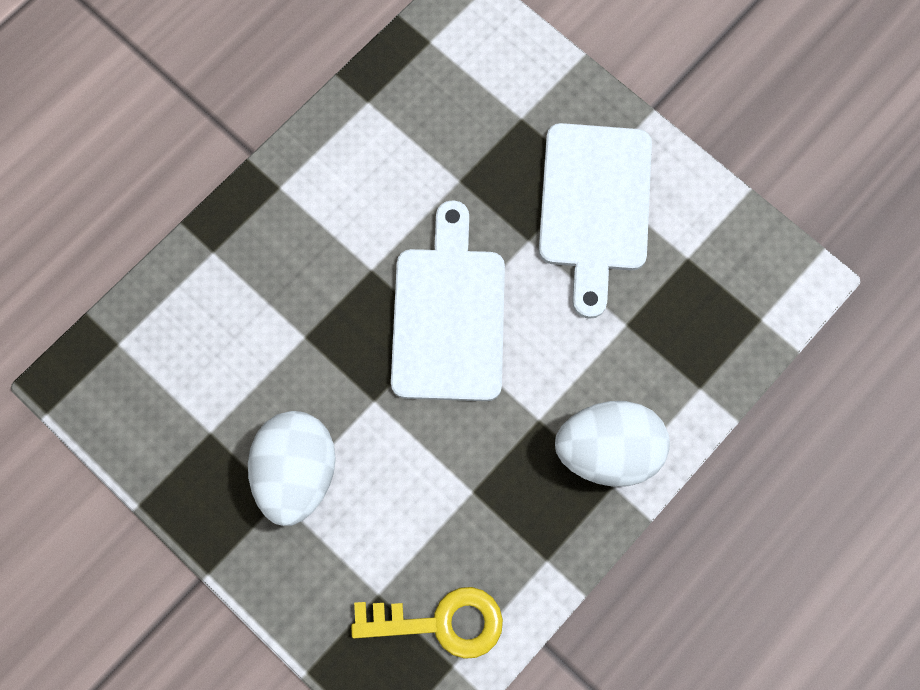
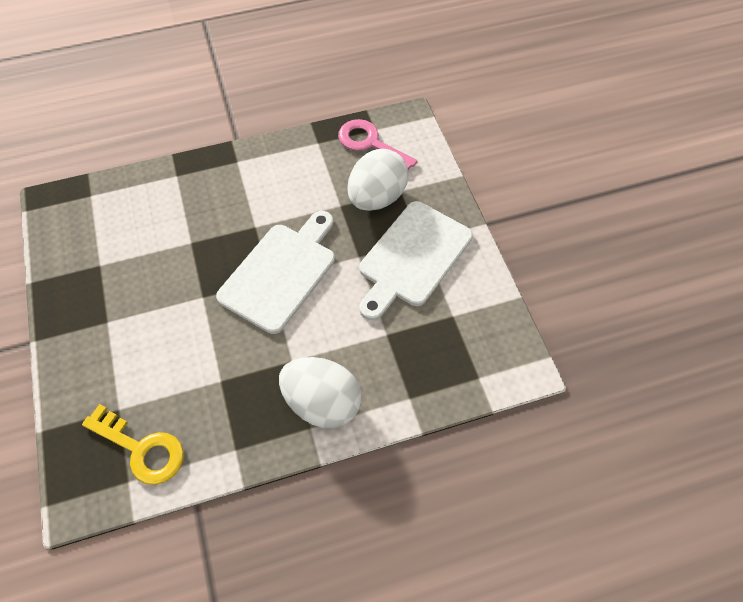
camera: 30 degrees right, 15 degrees down
white egg [248,411,336,526] -> white egg moved to [347,149,409,211]
none -> pink key [338,119,418,170]

